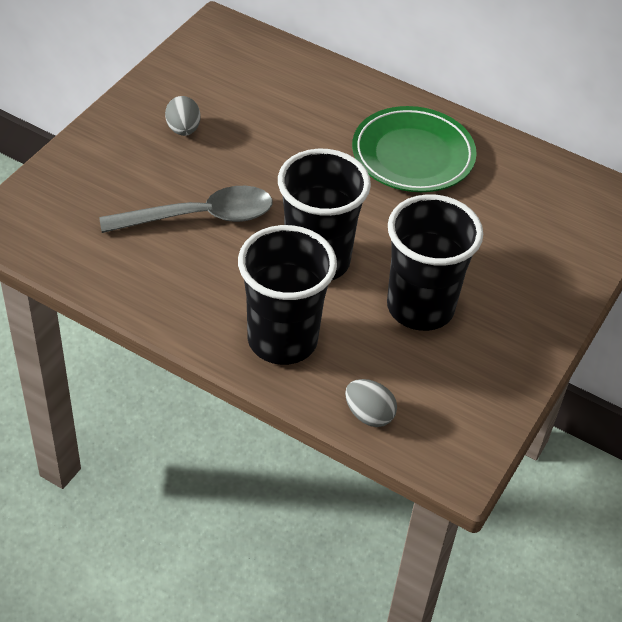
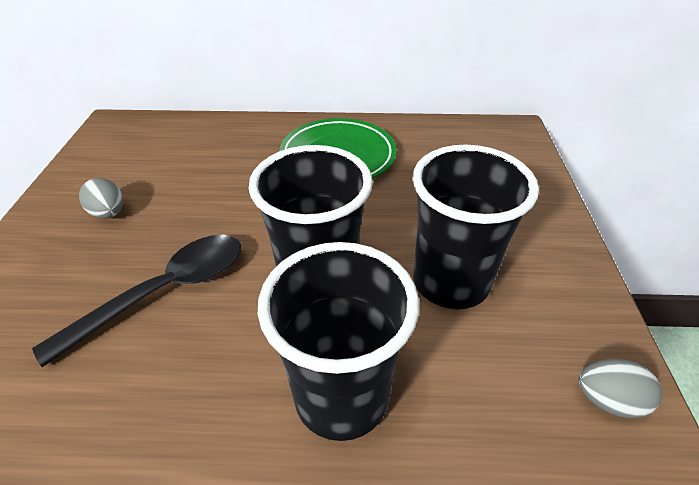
camera: 25 degrees left, 5 degrees down
grey spoon [99,186,273,233] -> black spoon [32,235,241,367]
grey egg [345,379,397,427] -> grey egg moved to [579,359,662,418]

